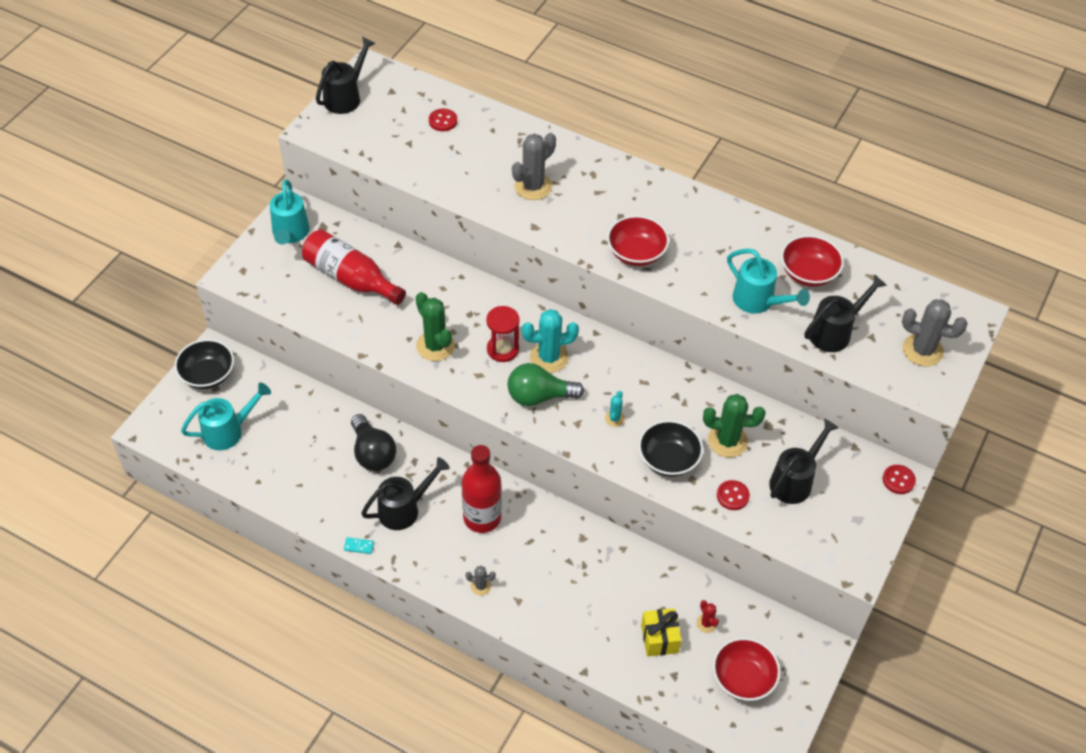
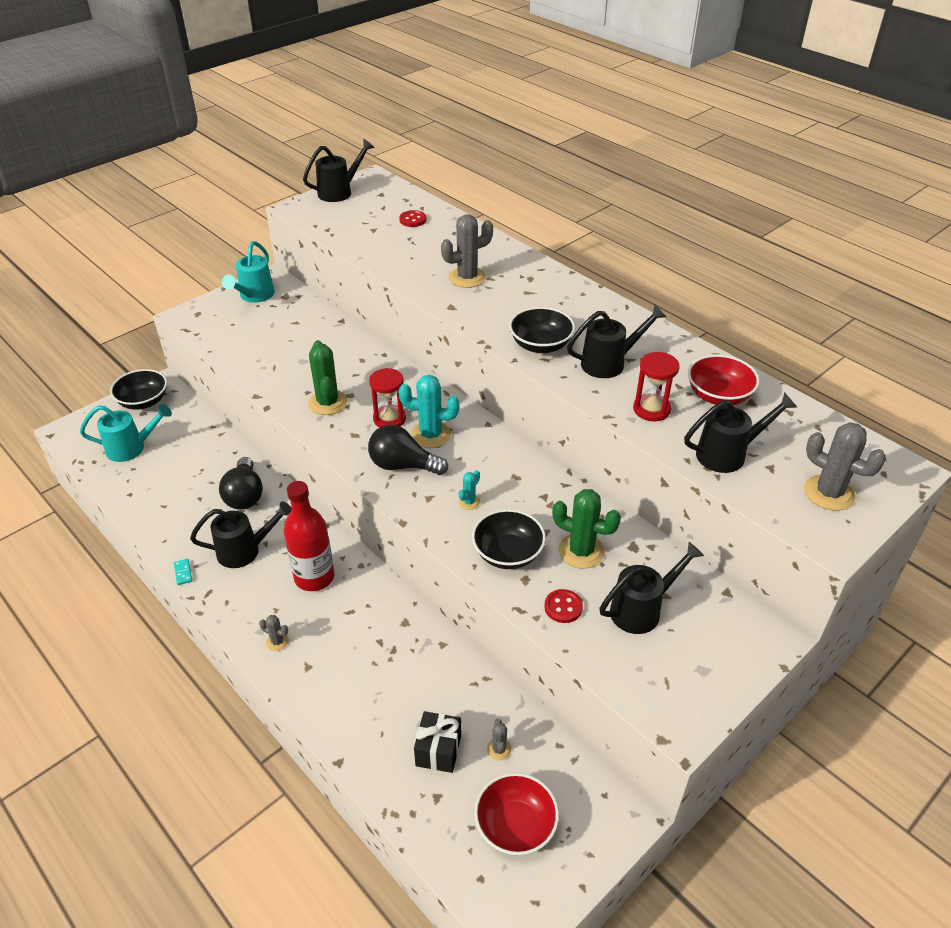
camera: 20 degrees right, 10 degrees down
red bottle [302,229,406,305] -> none
turquoise domino [344,537,374,554] -> turquoise domino turned 45 degrees clockwise [174,559,192,585]
green light bulb [507,363,584,406] -> black light bulb [368,425,448,475]
red bowl [607,215,669,266] -> black bowl [509,307,575,353]
yellow gift [641,608,681,657] -> black gift [414,711,461,773]
red cactus [696,600,719,633] -> grey cactus [487,719,512,761]
turquoise watering can [727,249,810,314] -> red hourglass [633,352,680,421]
red button [883,465,916,494] -> none
none -> black watering can [567,304,666,378]

